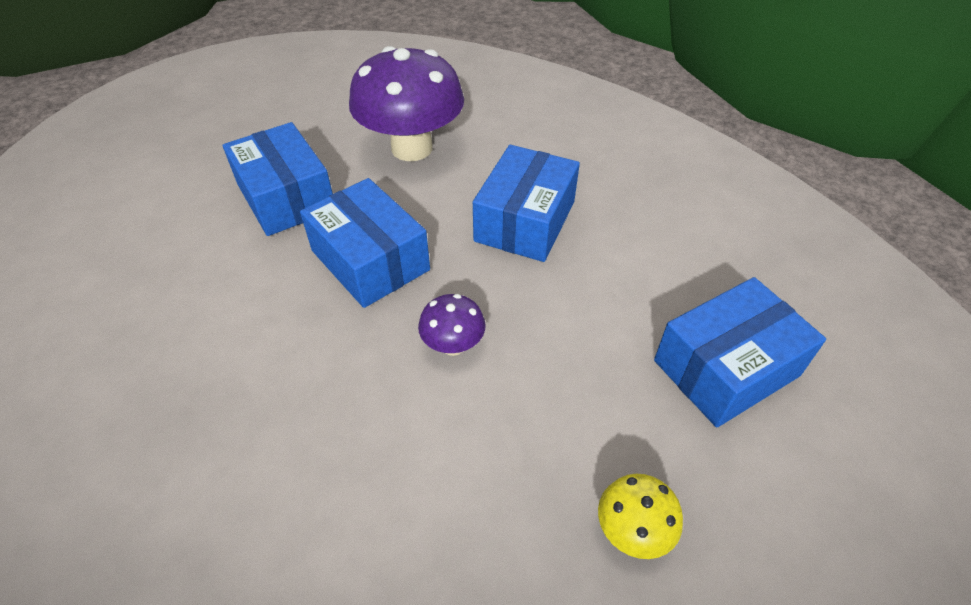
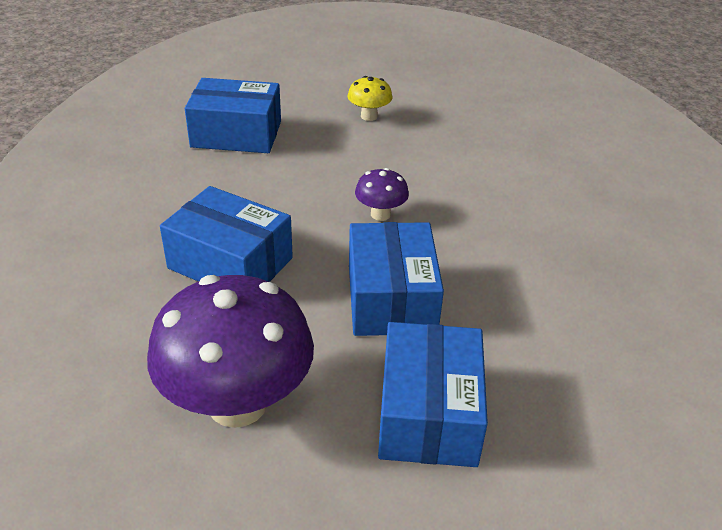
camera: 145 degrees left, 10 degrees down
blue box [473,145,580,262] -> blue box turned 60 degrees clockwise [160,186,293,282]

